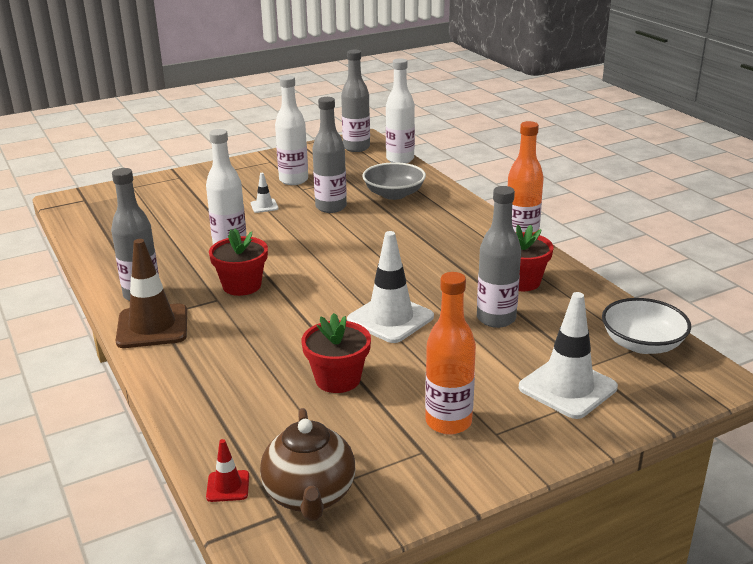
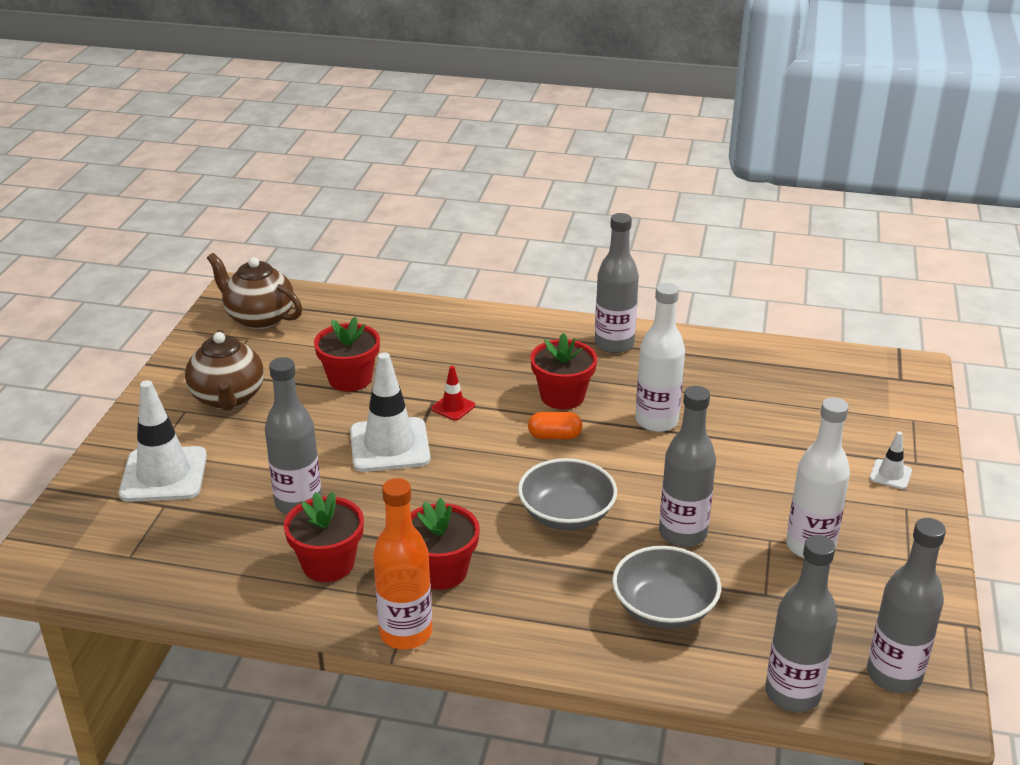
camera: 130 degrees right, 5 degrees up
brown traffic cone [116,239,187,348] -> none
red traffic cone [206,439,249,502] -> red traffic cone moved to [431,366,475,421]
white traffic cone [251,173,279,213] -> white traffic cone moved to [870,432,912,489]
white bottle [386,58,415,163] -> grey bottle [765,535,838,712]
orange bottle [425,272,476,435] -> brown teapot [185,329,264,411]
white bowl [602,298,691,354] -> none
none -> red flower pot [411,498,480,590]
none -> grey bowl [518,458,617,530]
none -> orange capsule [528,412,583,439]

